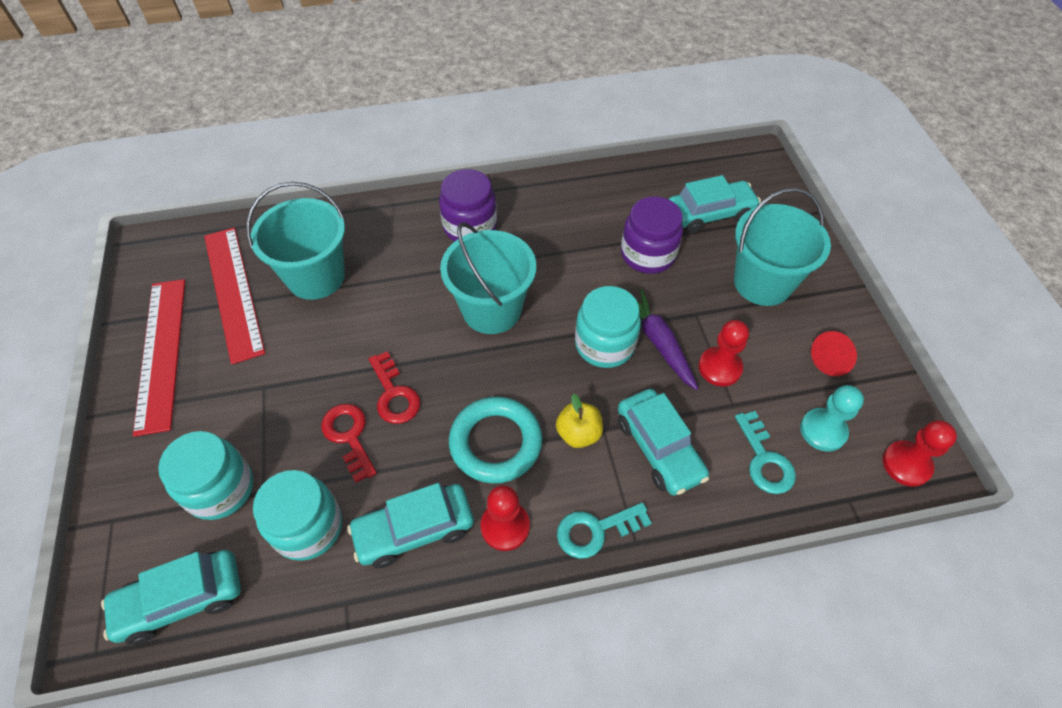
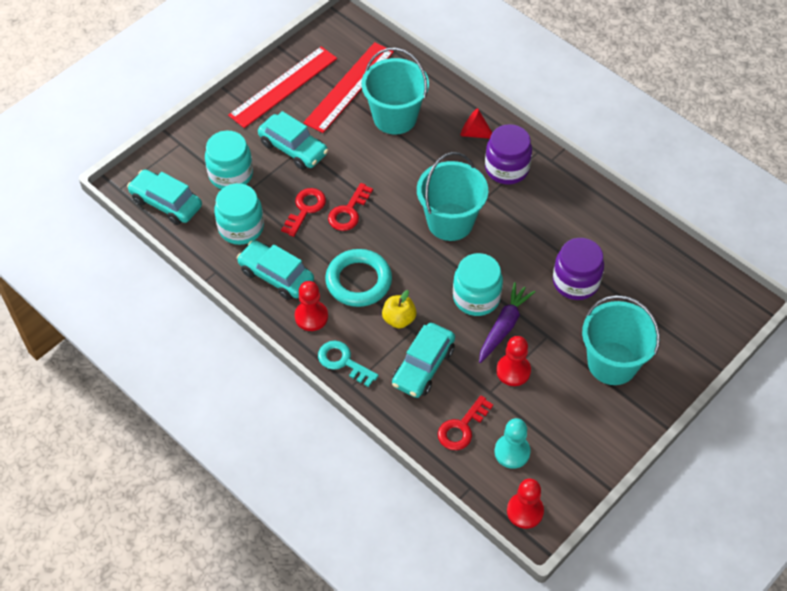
camera: 55 degrees right, 0 degrees up
turquoise car [668,175,761,234] -> turquoise car moved to [258,111,328,170]
turquoise key [735,411,796,494] -> red key [438,395,493,450]
red cone [811,331,857,376] -> red cone moved to [460,108,492,139]

